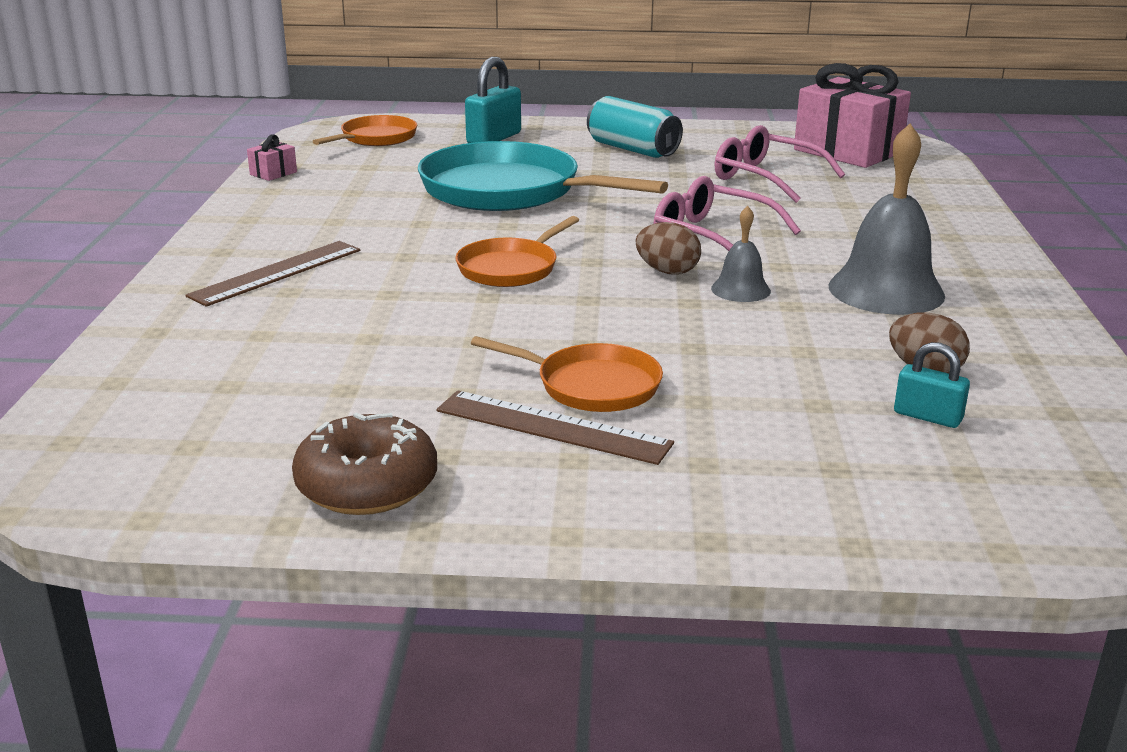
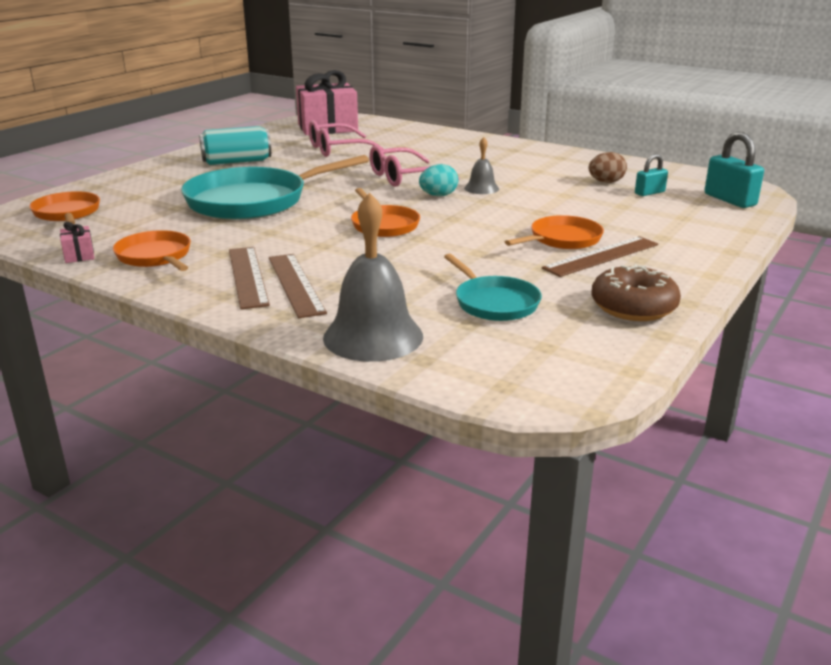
camera: 60 degrees left, 0 degrees up
turquoise padlock [465,57,521,143] -> turquoise padlock moved to [705,132,764,208]
brown egg [636,222,701,275] -> turquoise egg [419,164,458,196]
grey bell [828,123,945,315] -> grey bell moved to [323,192,423,362]
none -> orange pan [113,230,191,271]
none -> brown ruler [229,247,270,309]
none -> turquoise pan [444,254,542,321]

